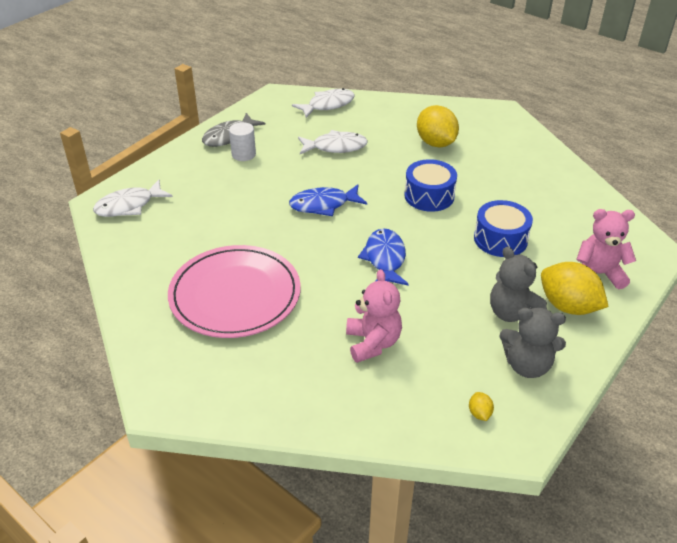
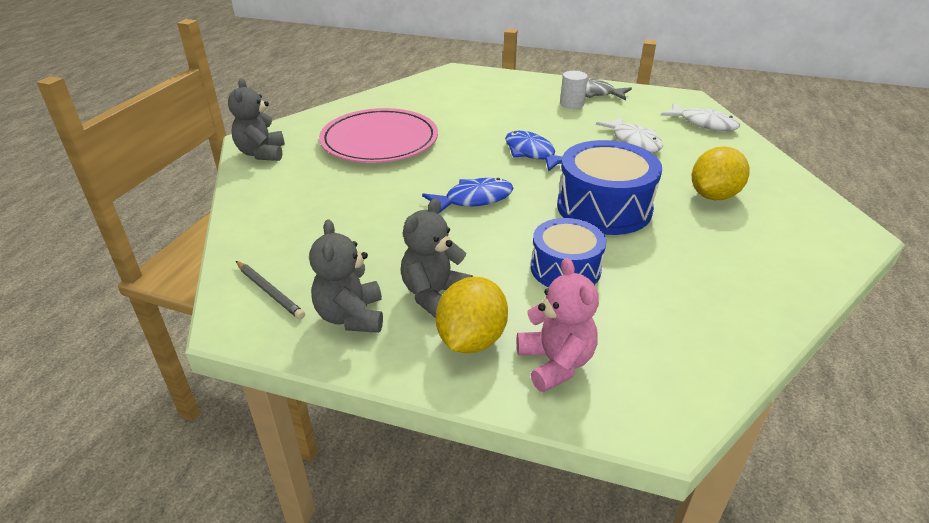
camera: 70 degrees right, 5 degrees down
white fish [93,180,173,217] -> none
pink teddy bear [346,269,402,363] -> none
blue drum [404,159,457,212] -> blue drum [557,140,662,235], size x1.53
yellow lemon [469,392,494,421] -> grey pencil [236,261,305,320]
none -> grey teddy bear [228,79,285,161]

